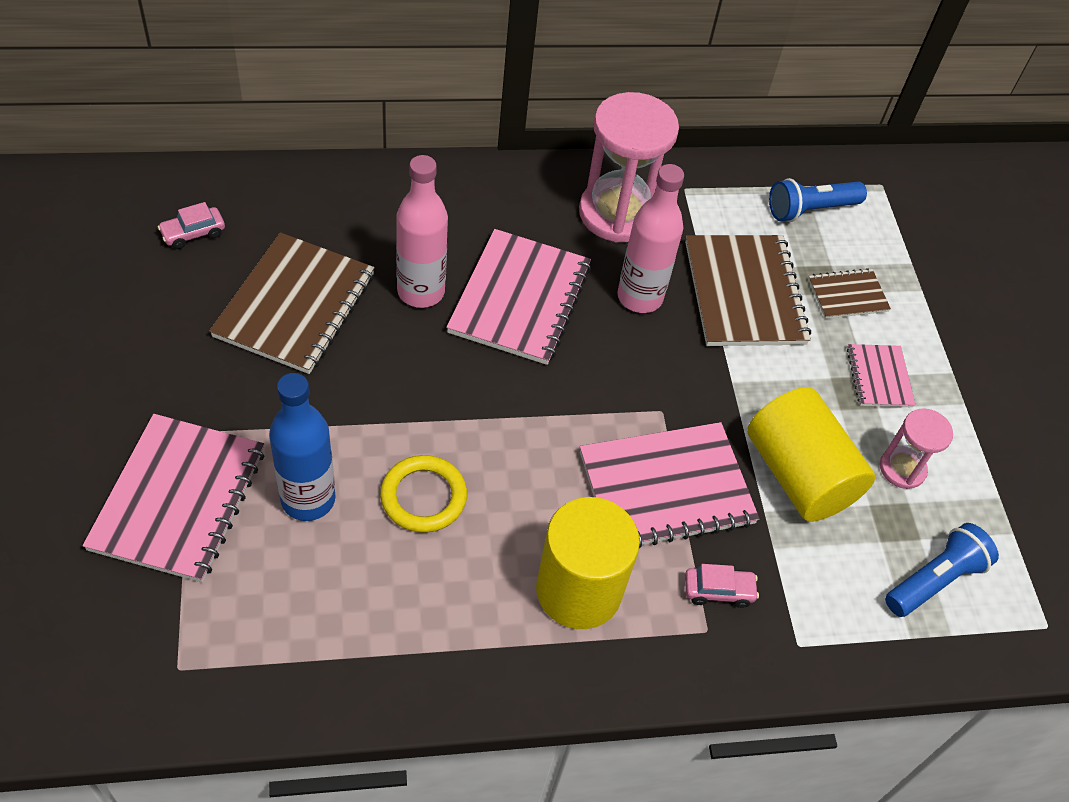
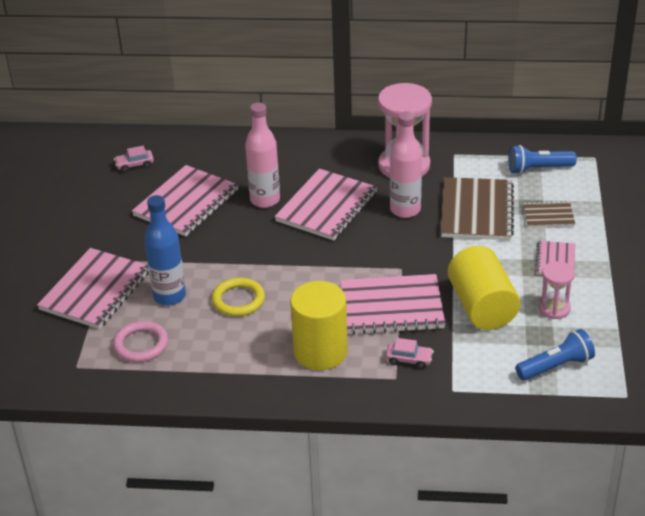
camera: 20 degrees right, 15 degrees down
brown notebook [209,232,375,374] -> pink notebook [132,165,238,236]
none -> pink ring [113,321,168,362]

